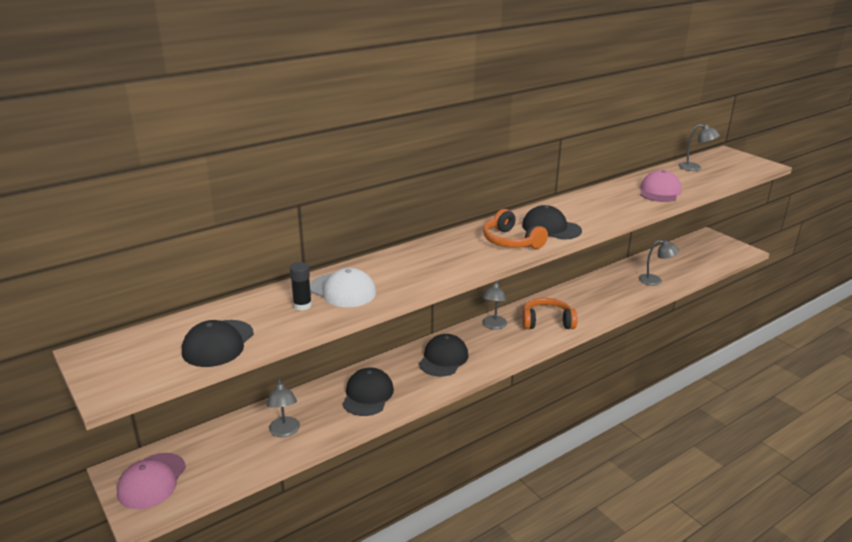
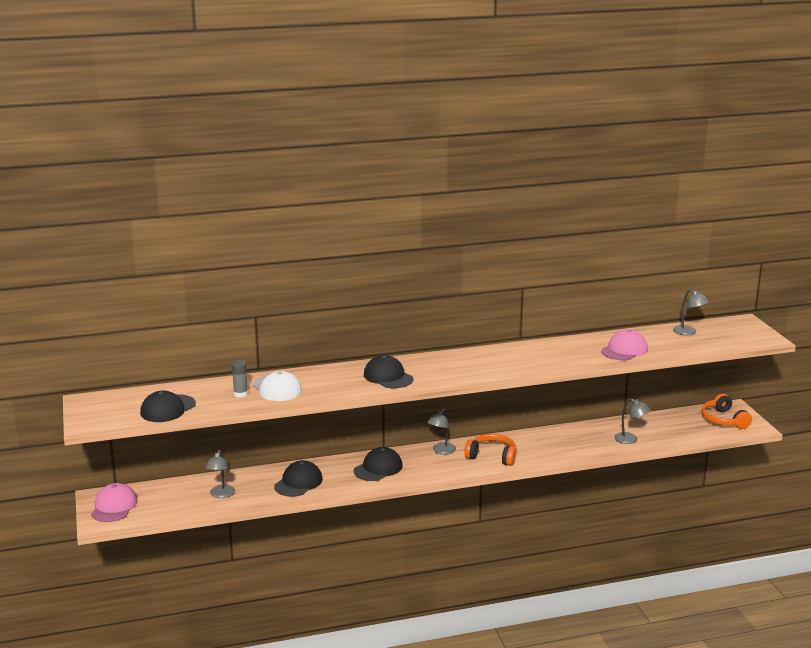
camera: 20 degrees right, 5 degrees down
pink cap [117,453,186,509] -> pink cap turned 150 degrees clockwise [91,483,138,522]
black glue stick [290,262,312,311] -> grey glue stick [232,360,248,397]
orange headphones [483,209,548,249] -> orange headphones moved to [701,394,752,429]
black cap [522,205,582,240] -> black cap moved to [364,355,413,388]

